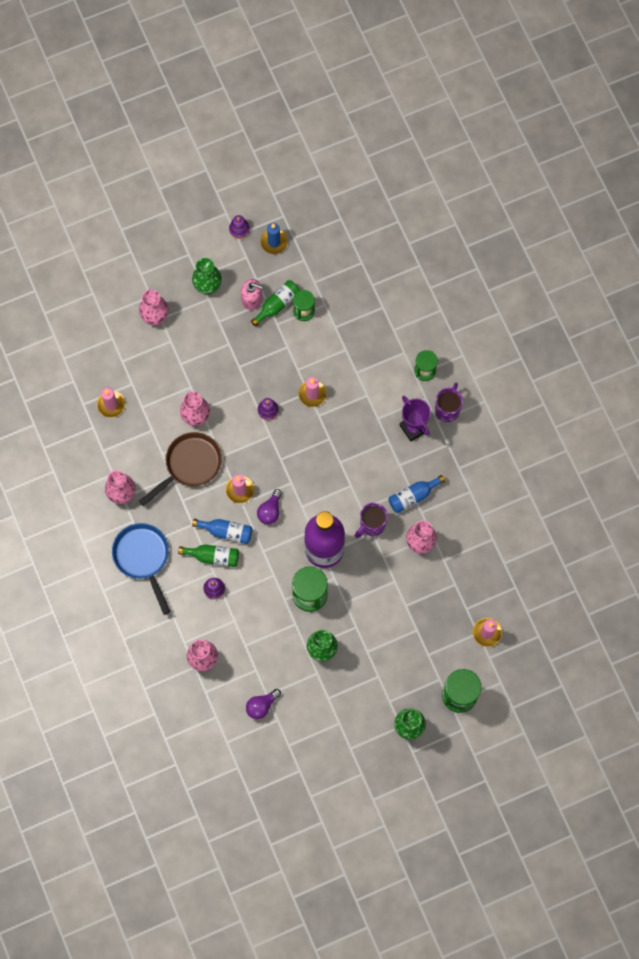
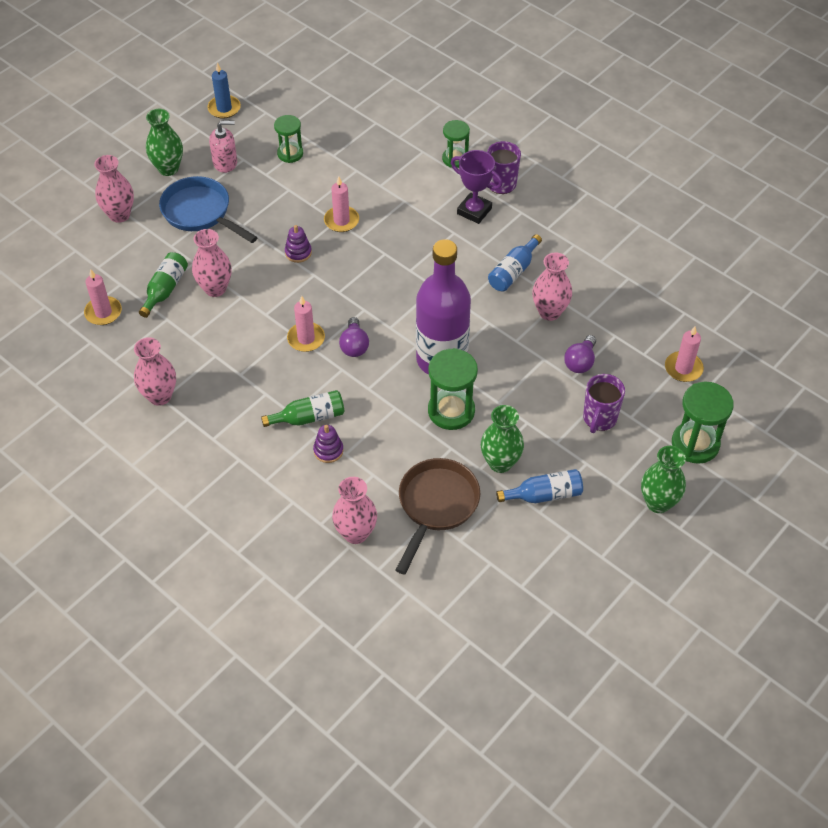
camera: 25 degrees left, 20 degrees down
blue pan [112,523,171,615] -> blue pan moved to [159,176,258,243]
brown pan [139,432,222,506] -> brown pan moved to [396,458,480,575]
blue bottle [192,519,252,544] -> blue bottle moved to [496,469,583,503]
purple stacking toy [229,215,250,239] -> none
purple light bulb [246,689,281,719] -> purple light bulb moved to [564,335,596,373]
green bottle [251,280,300,327] -> green bottle moved to [139,252,188,318]
purple mug [354,503,388,538] -> purple mug moved to [583,374,625,433]

